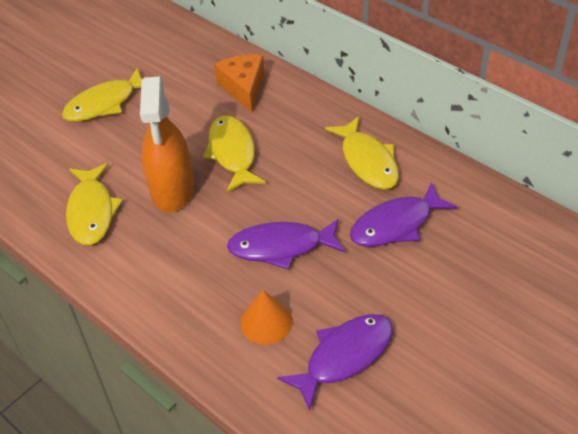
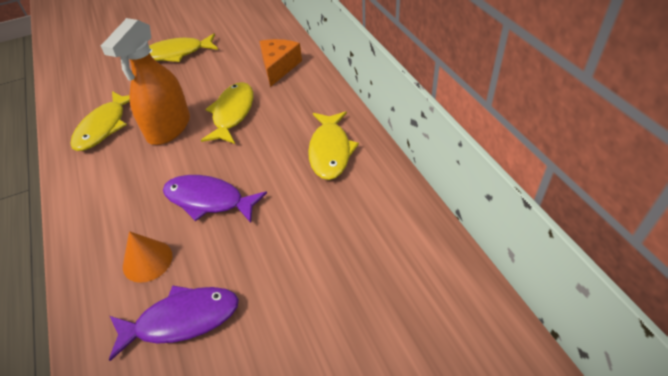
camera: 25 degrees right, 0 degrees up
purple fish [350,182,457,247] -> none

